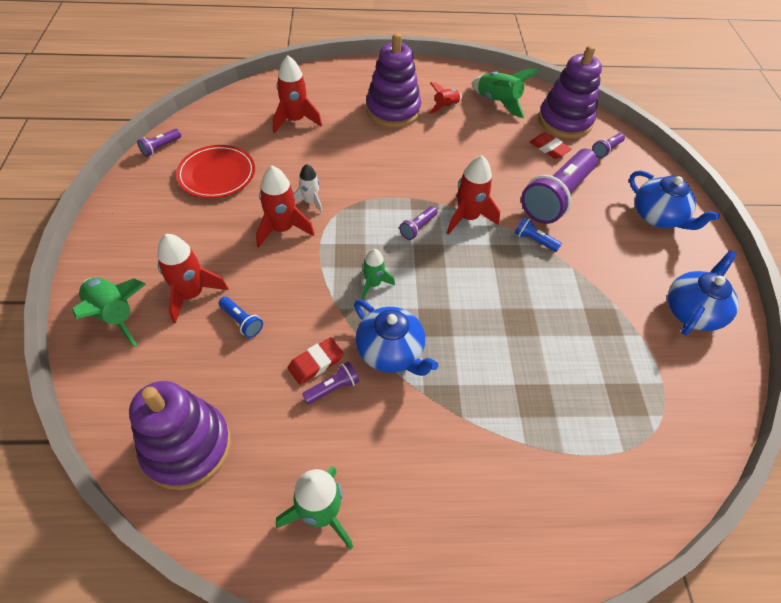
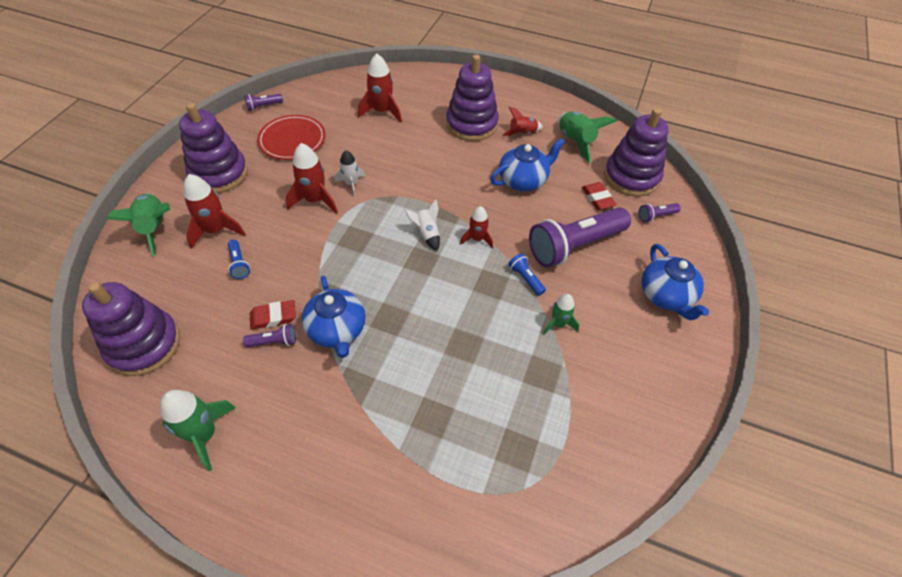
camera: 25 degrees right, 0 degrees up
green rocket [362,249,395,299] -> green rocket moved to [543,294,579,335]
purple flashlight [399,206,438,240] -> white rocket [405,200,440,251]
red rocket [447,155,500,235] -> red rocket [460,206,493,248], size x0.62
blue teapot [667,251,739,335] -> blue teapot moved to [490,138,565,191]
none -> purple stacking toy [179,103,248,193]

